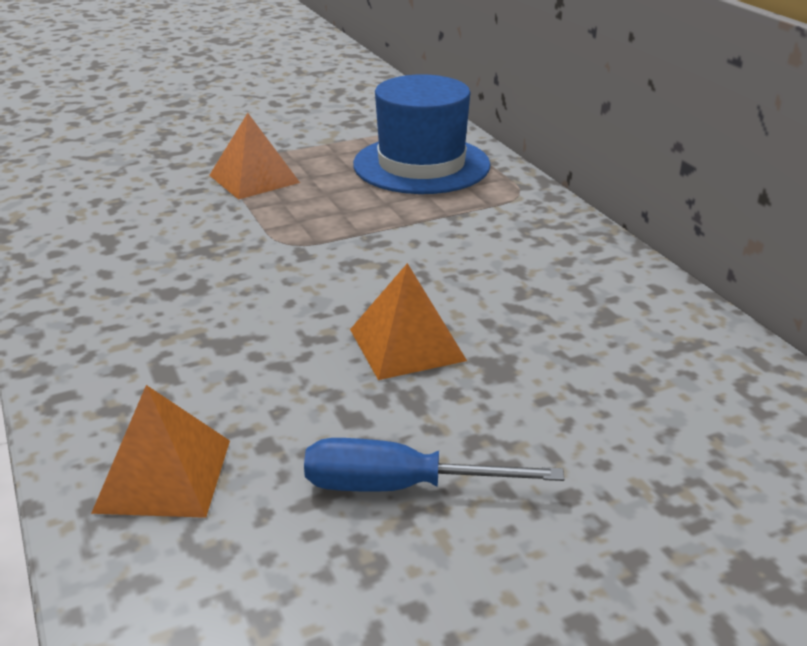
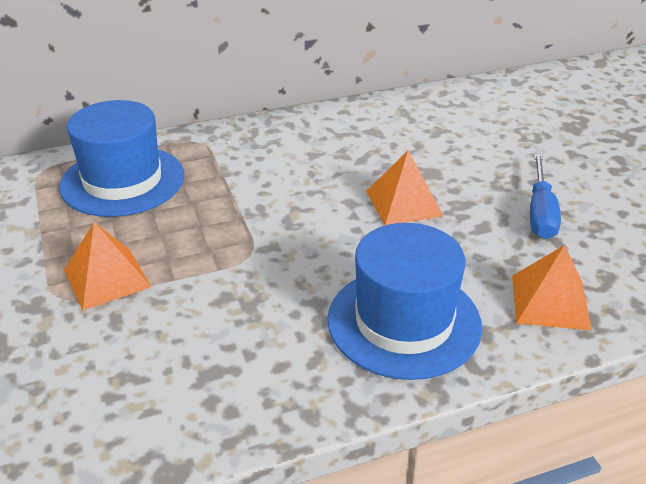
camera: 85 degrees left, 5 degrees up
none -> blue hat [327,223,482,380]

